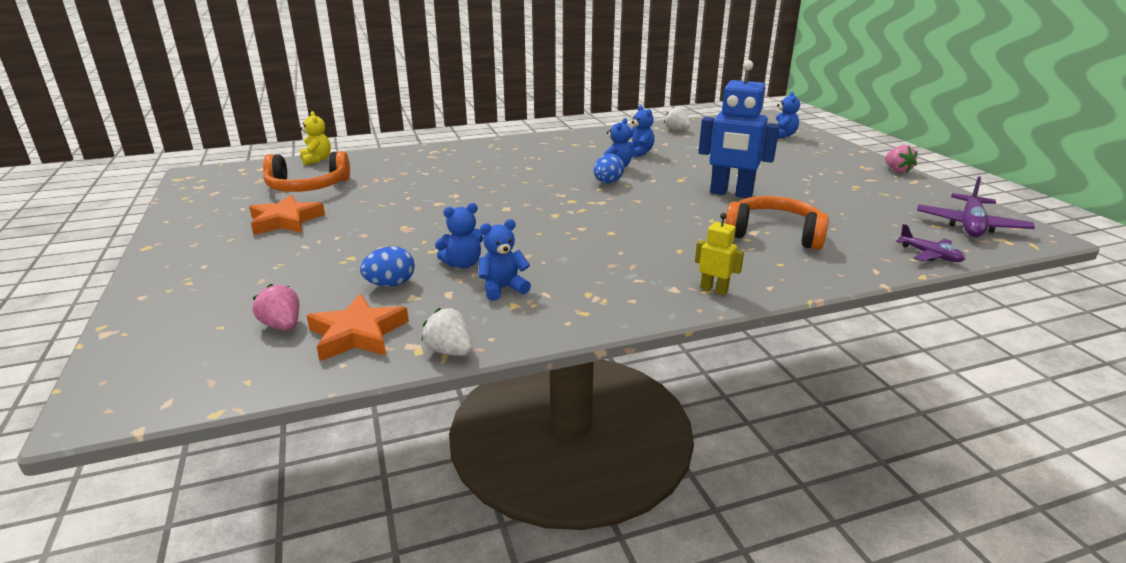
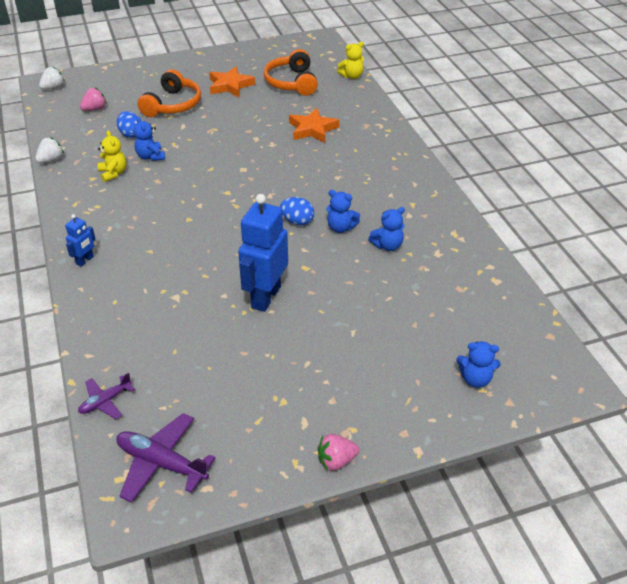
camera: 90 degrees right, 15 degrees up
orange star [307,294,409,361] -> orange star moved to [289,108,339,143]
blue teddy bear [478,219,531,301] -> yellow teddy bear [98,131,126,182]
white strawberry [664,106,691,130] -> white strawberry moved to [39,67,65,90]
yellow robot [695,213,744,295] -> blue robot [65,214,96,267]
orange headphones [725,196,829,250] -> orange headphones moved to [138,69,201,117]

